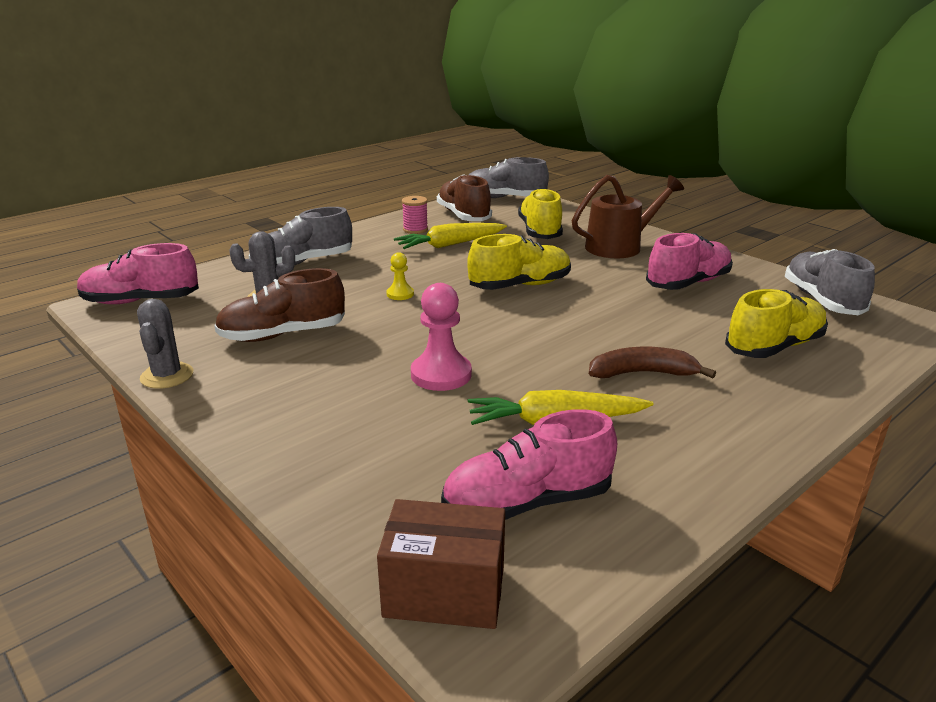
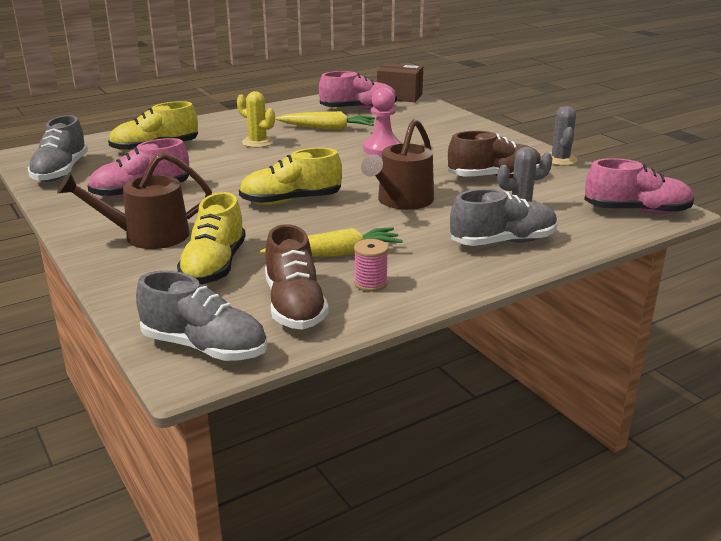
camera: 170 degrees left, 0 degrees up
yellow pawn [386,252,414,300] -> brown watering can [361,119,434,210]
brown banana [589,347,716,378] -> yellow cactus [237,91,275,148]

